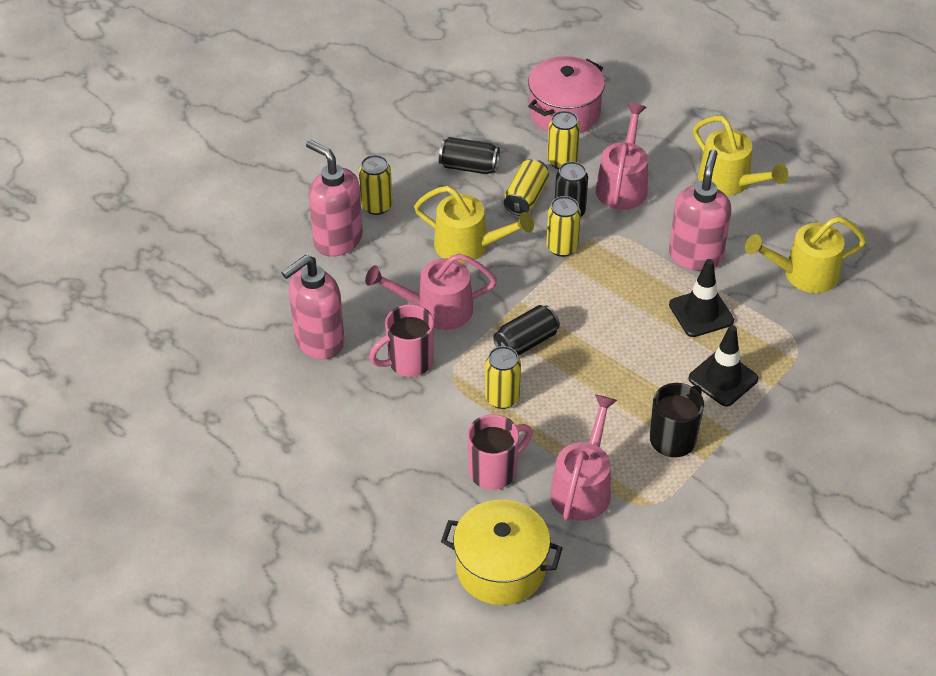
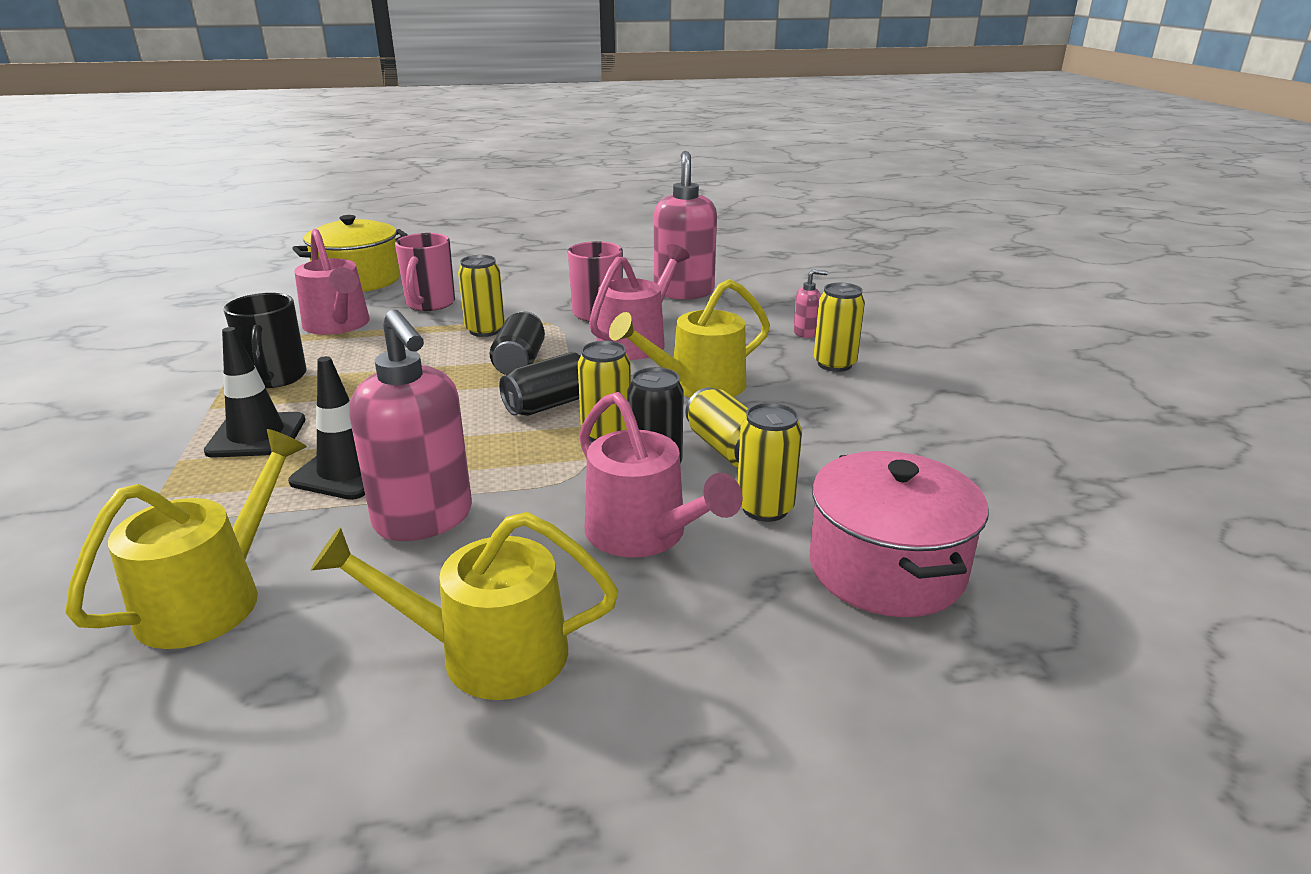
camera: 130 degrees right, 20 degrees down
pink soap dispenser [306,140,363,257] -> pink soap dispenser [793,269,828,338], size x0.44
black can [439,137,500,174] -> black can moved to [499,352,581,416]

